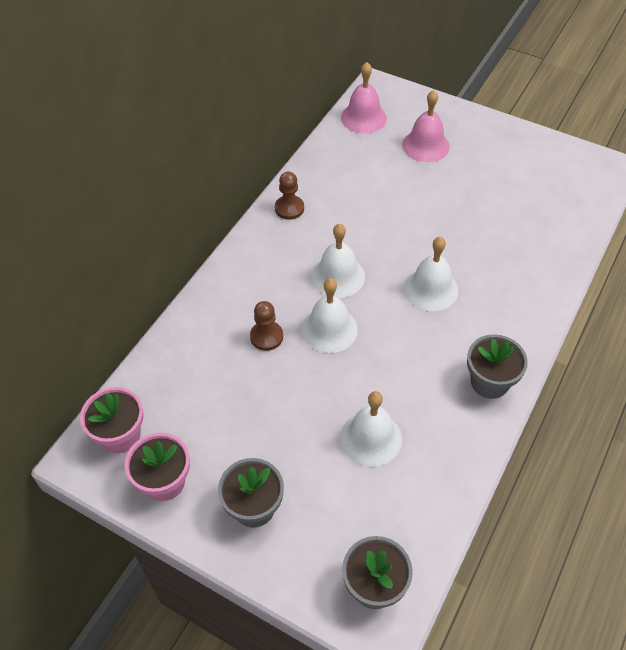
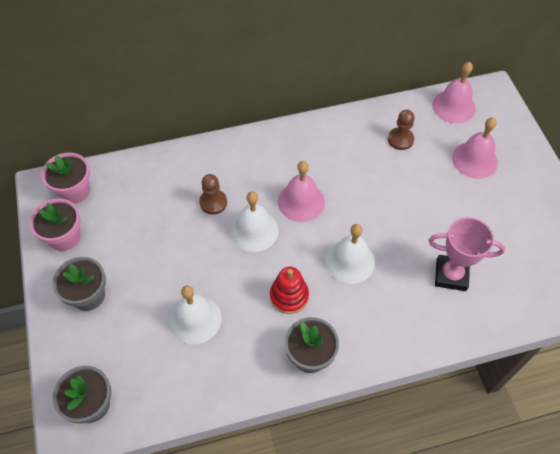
camera: 45 degrees right, 5 degrees up
brown pawn [275,172,304,220] -> brown pawn moved to [388,110,415,150]
white bell [311,224,365,298] -> pink bell [278,161,325,222]
none -> red stacking toy [270,267,309,314]
none -> pink trophy [429,217,505,291]

